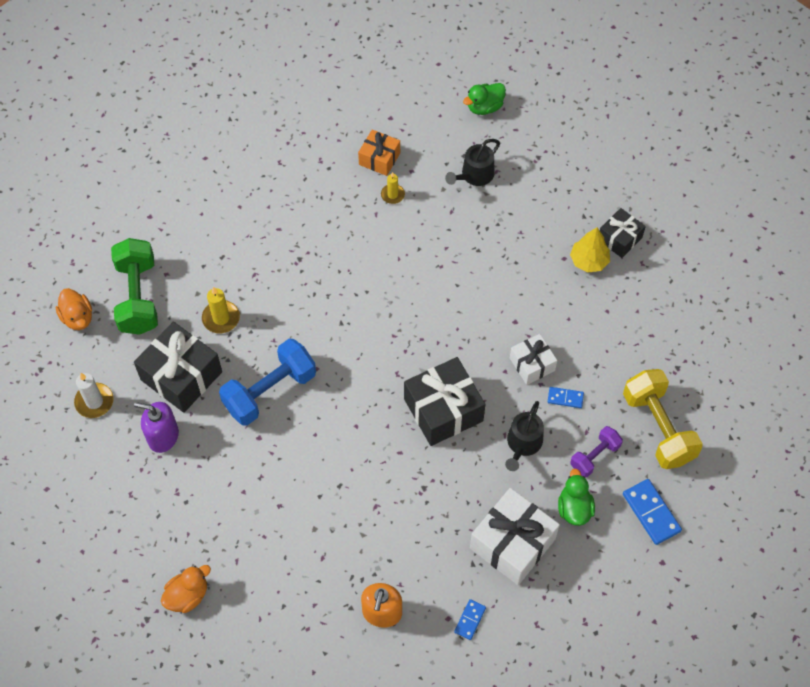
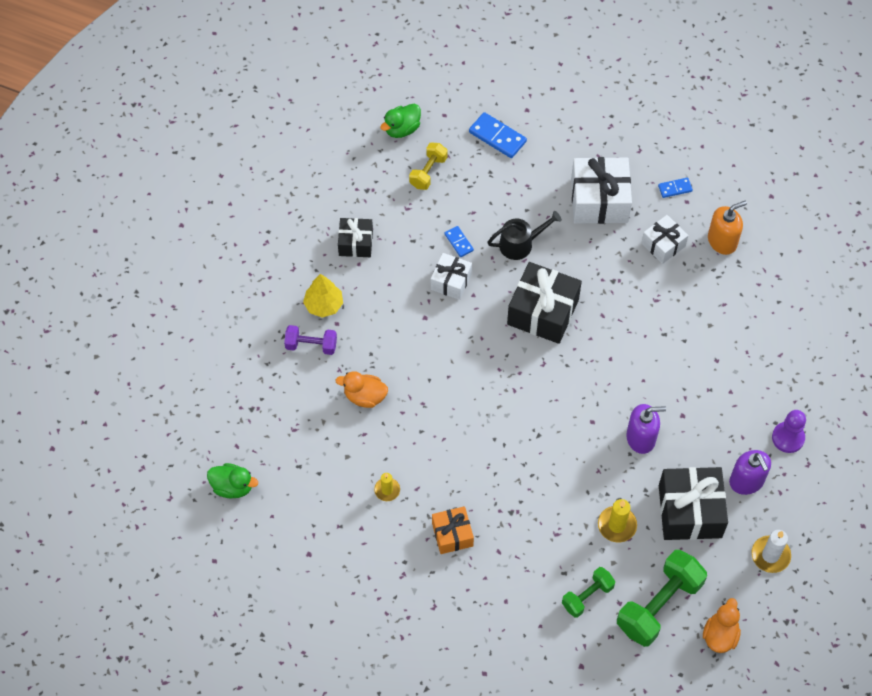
camera: 130 degrees left, 0 degrees up
orange duck [161,565,211,613] -> orange duck moved to [336,371,388,408]
blue dumbbell [219,338,316,426] -> purple soap dispenser [626,404,666,454]
orange gift [358,129,400,176] -> orange gift moved to [432,506,474,554]
black watering can [445,139,500,186] -> none
green duck [558,469,595,526] -> green duck moved to [380,104,421,138]
purple dumbbell [570,426,623,477] -> purple dumbbell moved to [284,325,337,355]
black gift [600,208,646,258] -> black gift moved to [338,218,373,257]
yellow dumbbell [623,369,703,469] -> yellow dumbbell [409,143,448,190], size x0.56
blue domino [623,479,682,545] -> blue domino turned 75 degrees counterclockwise [469,112,527,158]
none -> green dumbbell [562,567,615,618]
none -> white gift [641,215,688,264]
none -> purple pawn [772,410,806,453]

